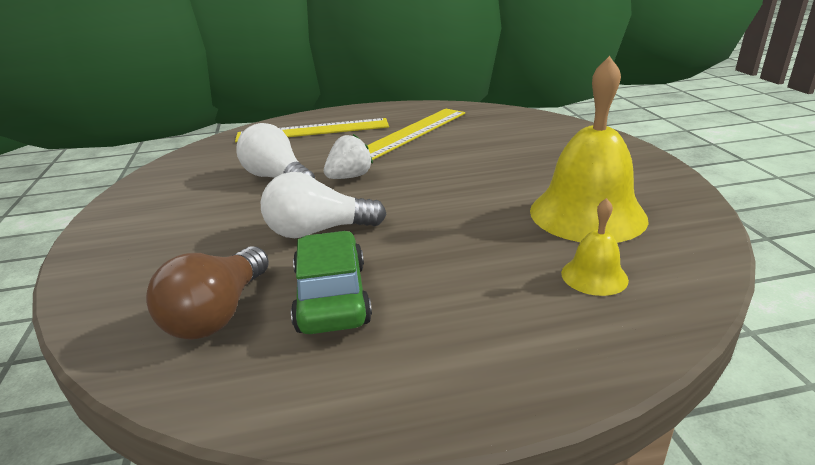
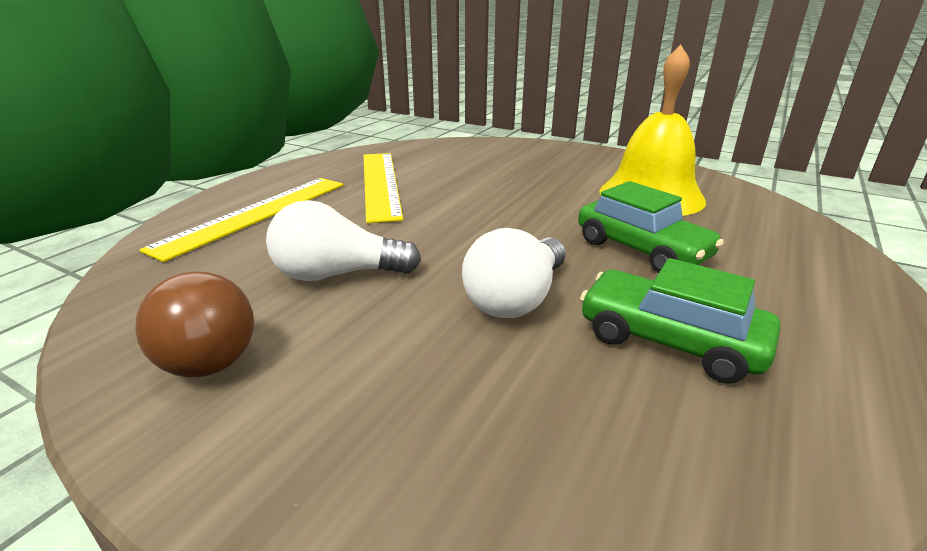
camera: 50 degrees left, 0 degrees up
brown light bulb [146,246,269,340] -> brown light bulb moved to [135,271,254,377]
white strawberry [324,134,373,179] -> none
yellow bell [561,198,629,296] -> none
none -> green car [578,181,724,273]

